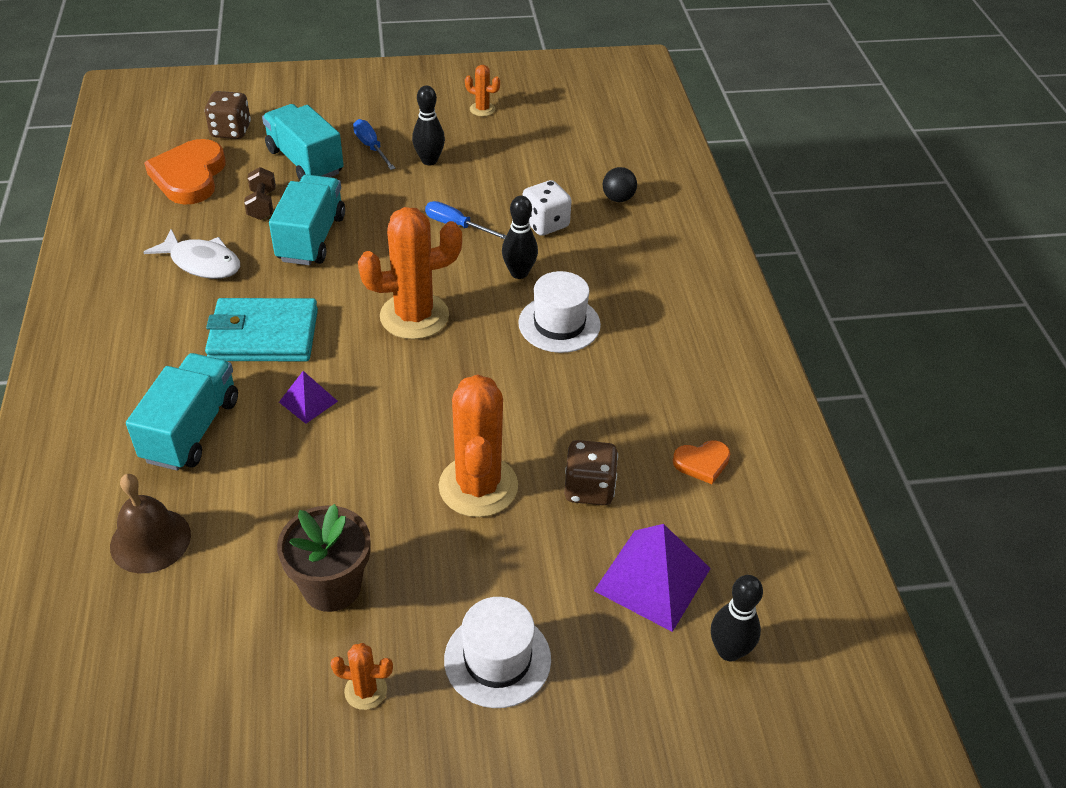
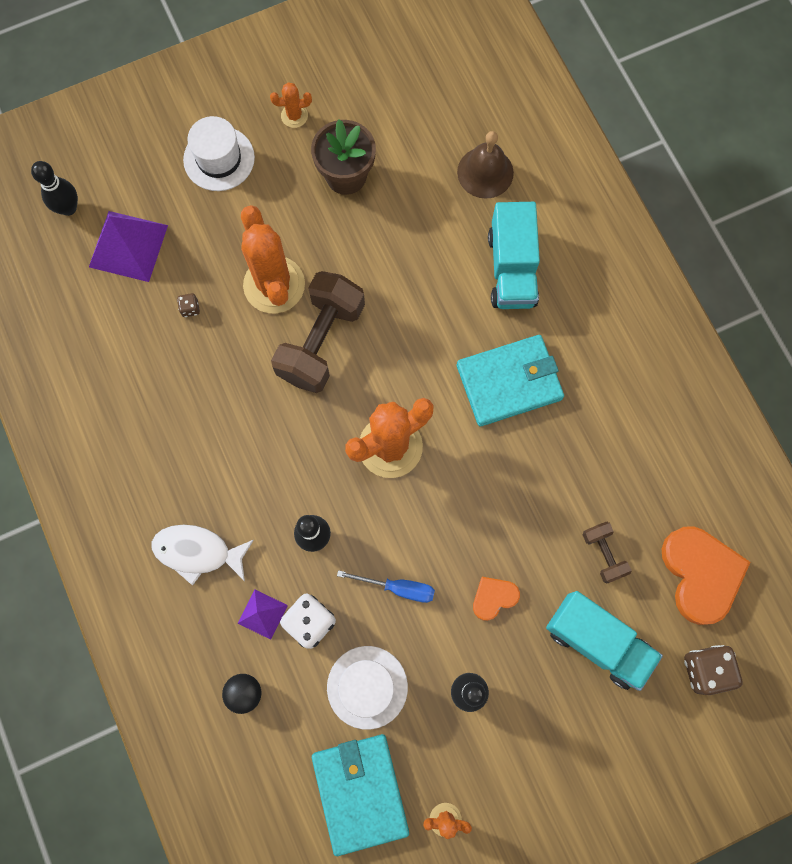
camera: 165 degrees right, 30 degrees up
white fish [144,229,240,279] -> white fish moved to [152,525,254,585]
turquoise truck [269,175,345,265] -> none
purple pyramid [279,371,338,424] -> purple pyramid moved to [238,589,288,640]
blue screwdriver [353,119,395,170] -> none
white hat [518,271,601,353] -> white hat moved to [327,646,408,730]
brown dice [564,440,618,505] -> brown dice [177,293,200,317], size x0.48
orange heart [673,440,730,484] -> orange heart moved to [473,577,520,621]
none -> brown dumbbell [271,271,365,393]
none -> turquoise wallet [312,734,409,856]

